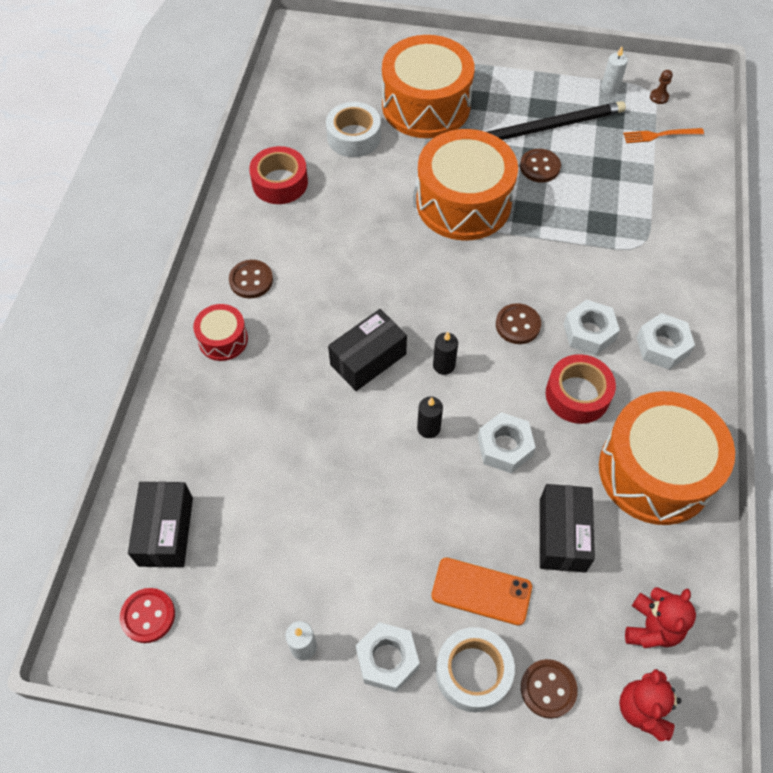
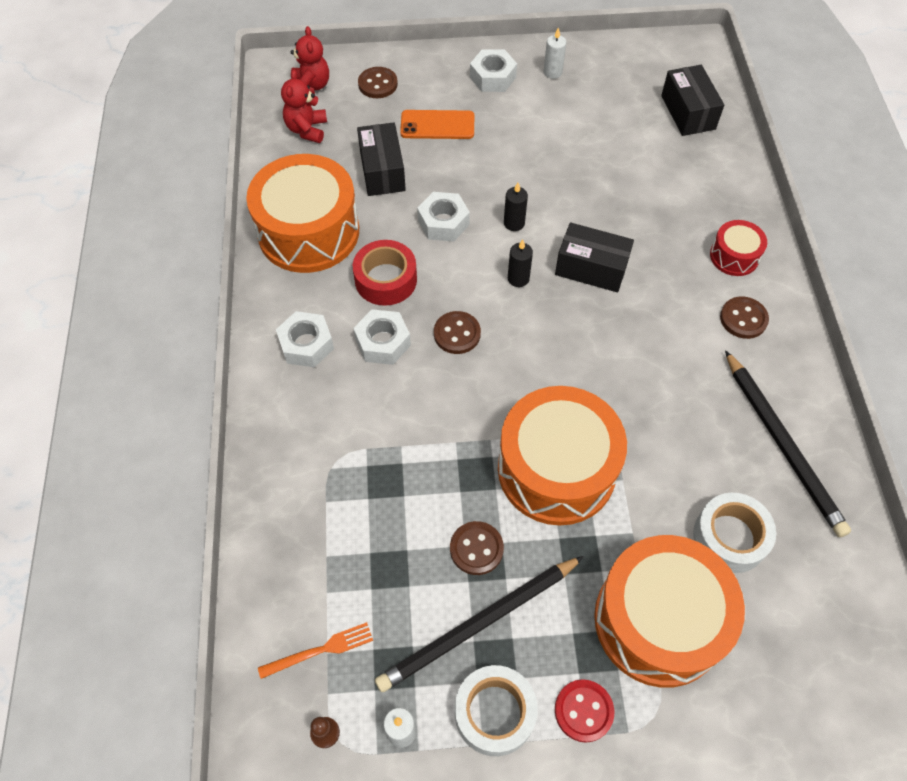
camera: 165 degrees right, 0 degrees up
red button [120,588,175,643] -> red button moved to [555,679,614,743]
red tape [249,146,308,204] -> black pencil [725,350,851,537]
black box [328,309,407,391] -> black box turned 75 degrees clockwise [555,222,634,292]
white tape [436,627,515,712] -> white tape moved to [455,665,538,756]

